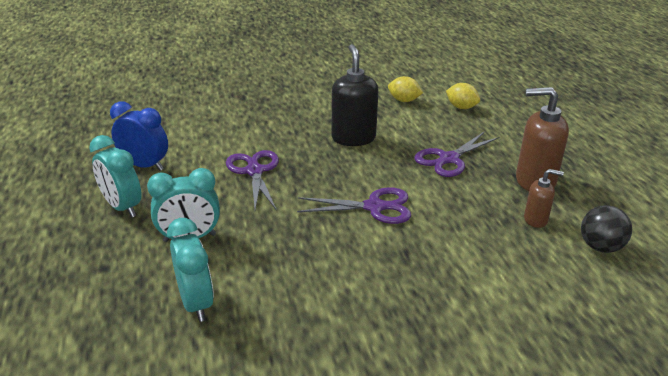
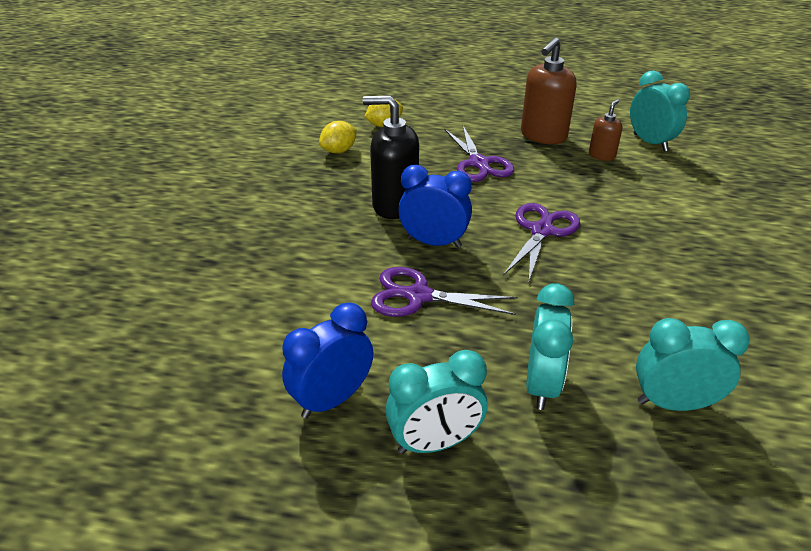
camera: 65 degrees left, 5 degrees up
black ball [581,205,632,253] -> turquoise clock [630,70,690,152]
none -> blue clock [398,165,472,248]

